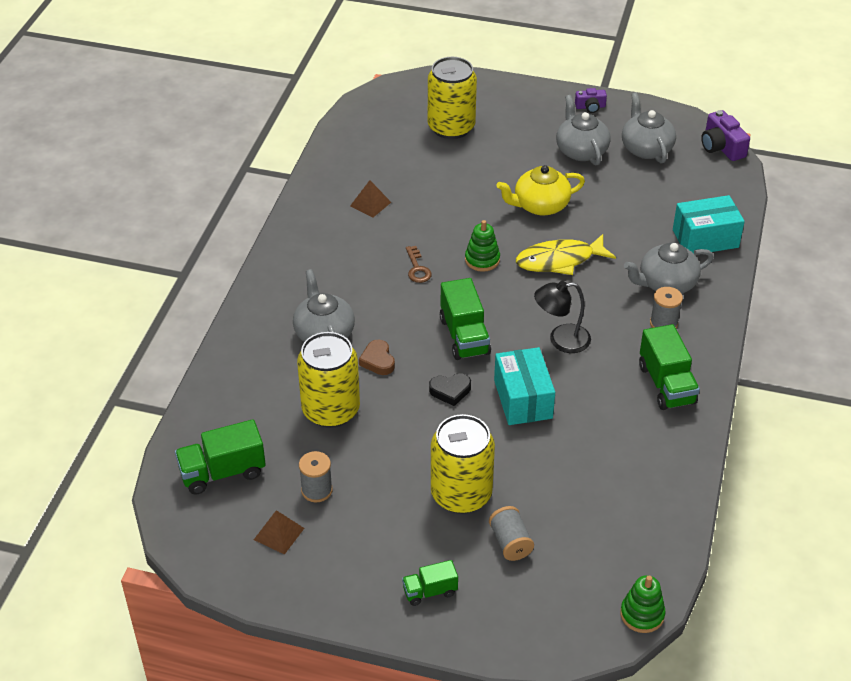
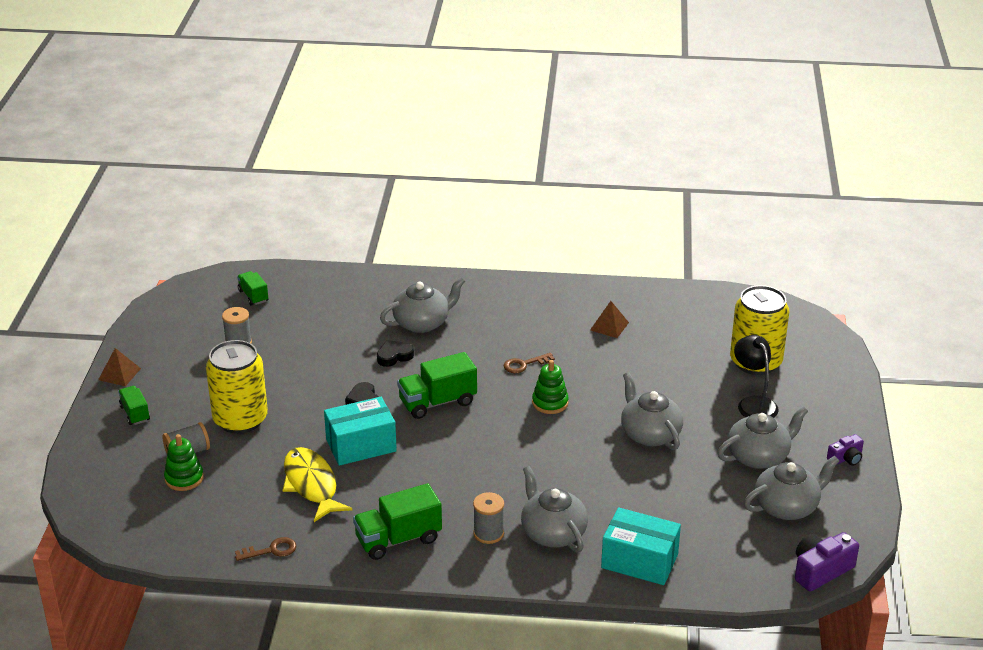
camera: 80 degrees right, 10 degrees down
green truck [175,419,266,494] -> green truck [237,271,268,306], size x0.59
brown pyramid [254,510,304,555] -> brown pyramid moved to [98,348,141,386]
yellow can [297,332,360,428] -> none
brown heart [359,340,395,375] -> black heart [377,340,414,367]
yellow teapot [497,165,585,216] -> grey teapot [621,372,683,450]
yellow fish [516,234,616,275] -> yellow fish moved to [282,447,352,522]
black lamp [534,281,591,353] -> black lamp moved to [734,335,779,418]
purple camera [575,88,607,113] -> purple camera turned 105 degrees counterclockwise [827,434,864,466]
green stacking toy [620,575,666,633] -> green stacking toy moved to [164,434,204,491]
turquoise box [673,195,745,254] -> turquoise box turned 45 degrees counterclockwise [601,507,681,585]
none -> brown key [235,537,296,561]

